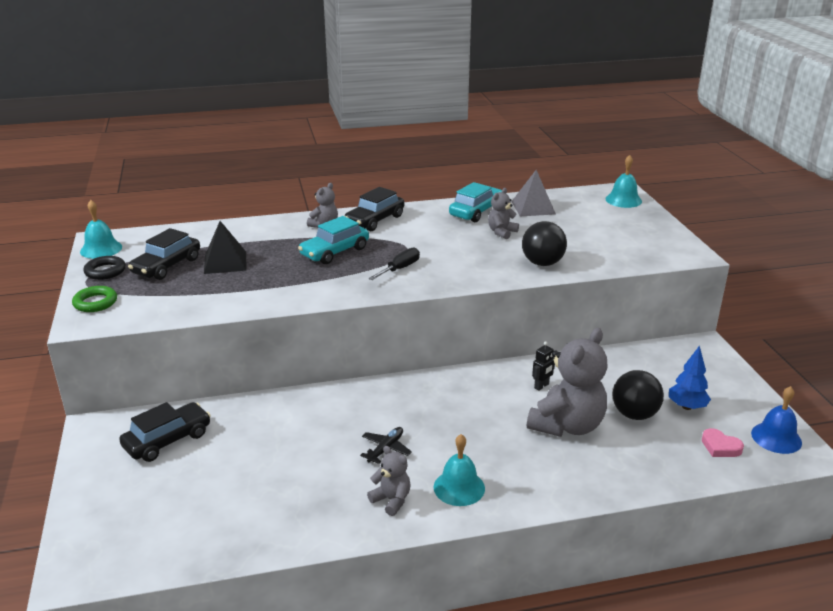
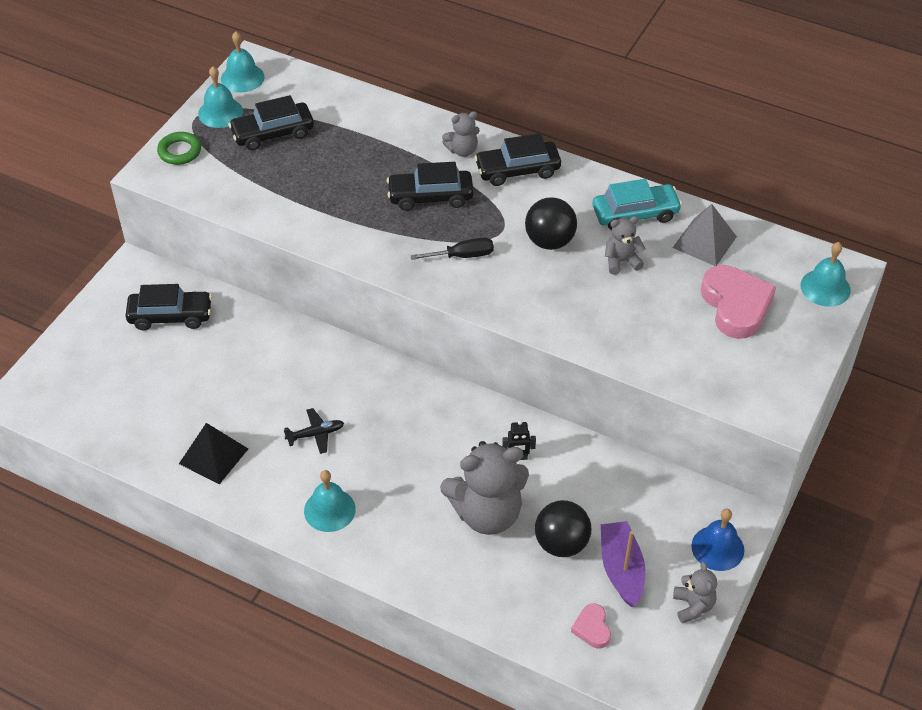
camera: 40 degrees right, 20 degrees up
black ring [83,256,126,280] -> turquoise bell [198,66,243,128]
black pyramid [204,221,246,274] -> black pyramid moved to [179,423,248,484]
turquoise car [298,216,369,264] -> black car [387,162,473,211]
grey teddy bear [367,446,411,516] -> grey teddy bear moved to [673,562,717,624]
black ball [522,221,567,266] -> black ball moved to [525,197,577,250]
blue tree [669,345,711,410] -> purple boat [601,521,646,607]
blue bell [751,386,802,454] -> blue bell moved to [692,509,744,571]
none -> pink heart [701,265,776,339]

